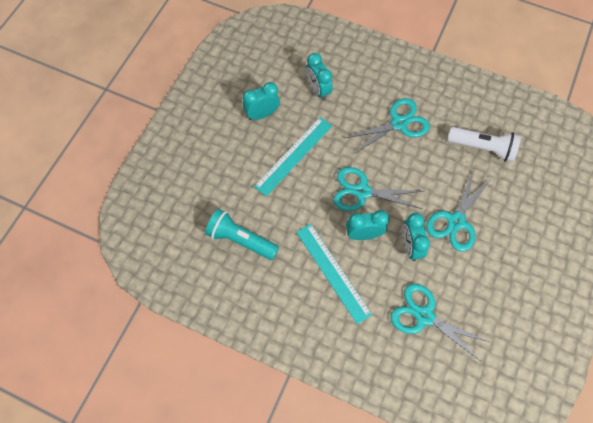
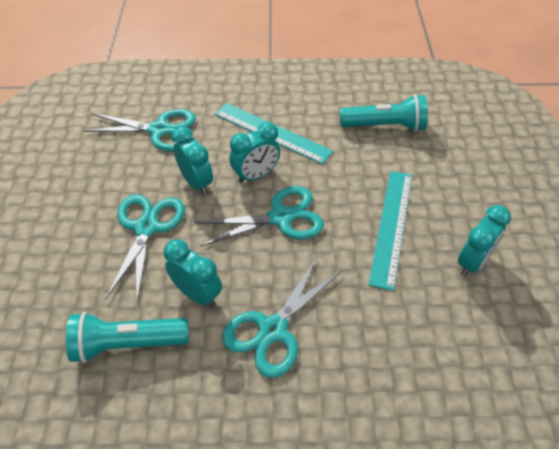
camera: 155 degrees right, 15 degrees down
turquoise clock [306,53,333,101] -> turquoise clock moved to [164,239,222,307]
white flashlight [448,127,521,162] -> turquoise flashlight [66,312,189,363]

